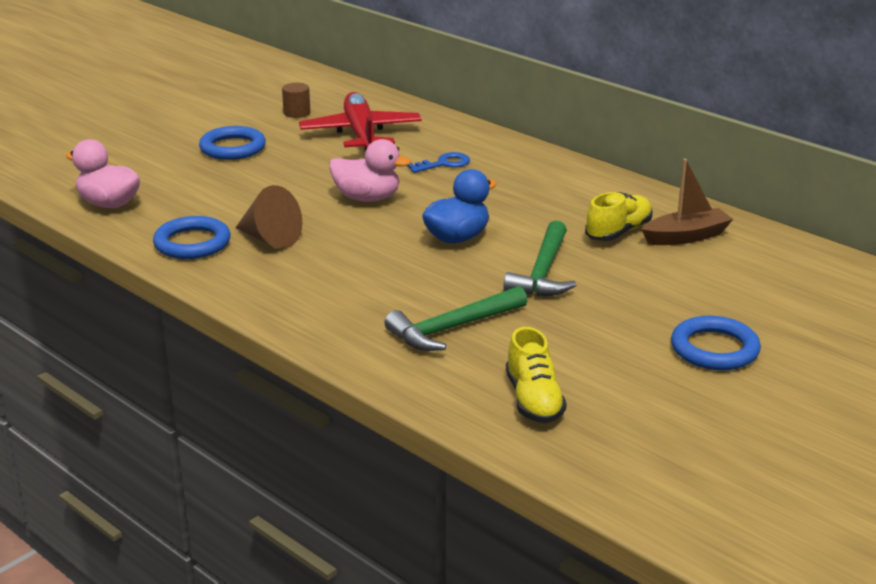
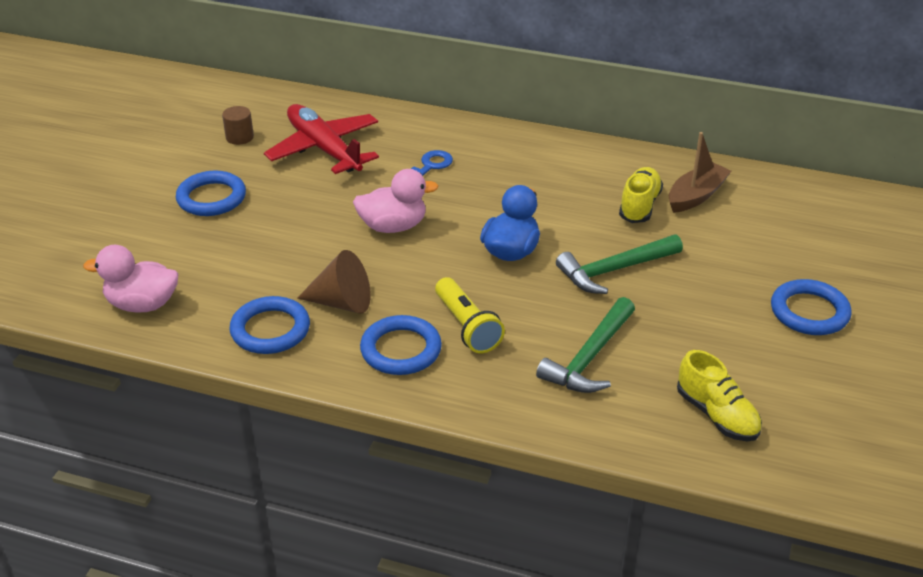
camera: 25 degrees left, 10 degrees up
green hammer [503,220,576,297] -> green hammer turned 75 degrees clockwise [556,234,683,294]
none -> blue ring [360,315,442,375]
none -> yellow flashlight [435,277,505,353]

